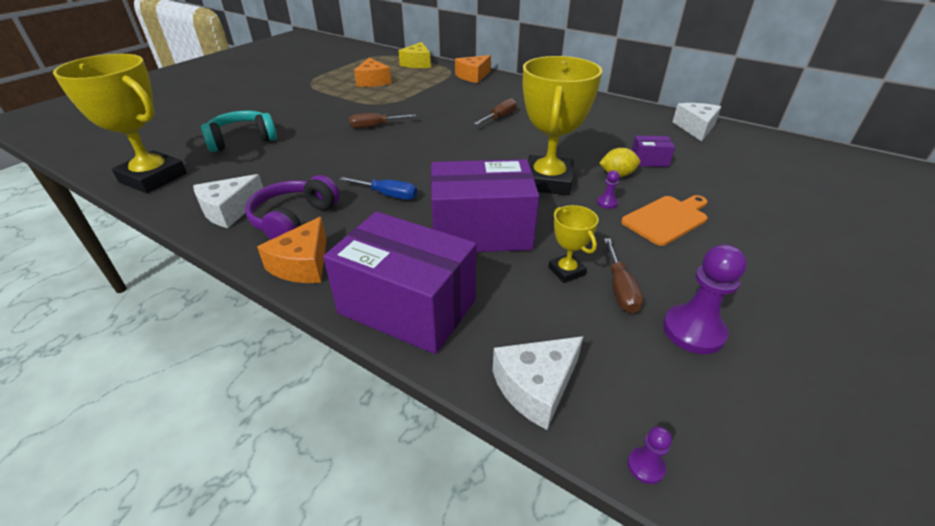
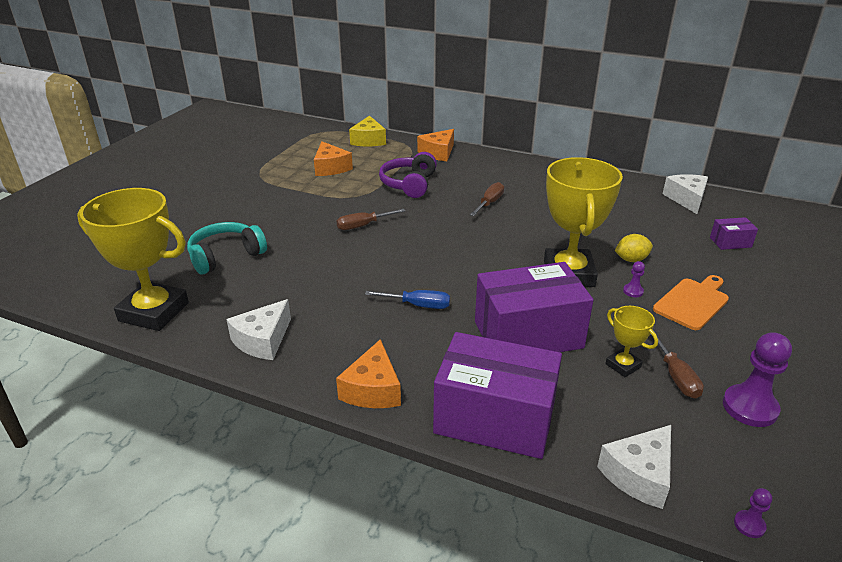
camera: 10 degrees left, 5 degrees down
purple headphones [245,175,340,239] -> purple headphones moved to [379,152,437,198]
purple box [632,136,675,167] -> purple box moved to [710,217,758,250]

